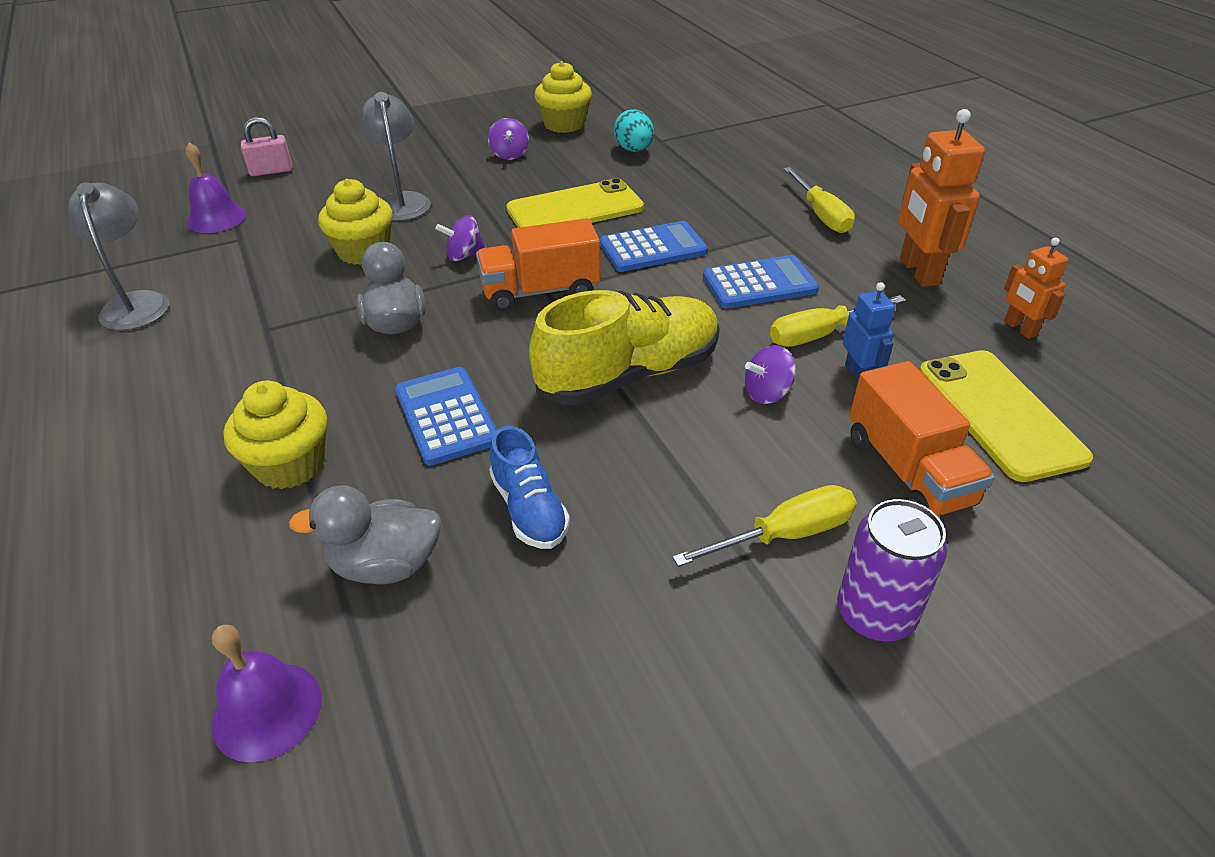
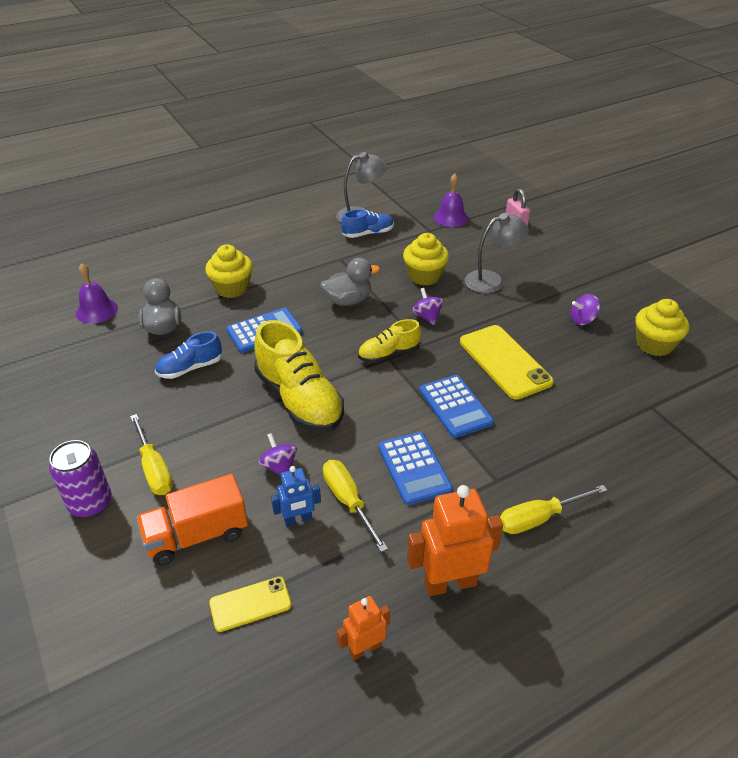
camera: 85 degrees right, 0 degrees up
orange truck [476,218,601,311] -> yellow shoe [358,319,421,363]
turquoise egg [614,109,654,152] -> none
yellow phone [919,350,1093,482] -> yellow phone [209,577,292,632], size x0.56
none -> blue shoe [341,209,394,238]

